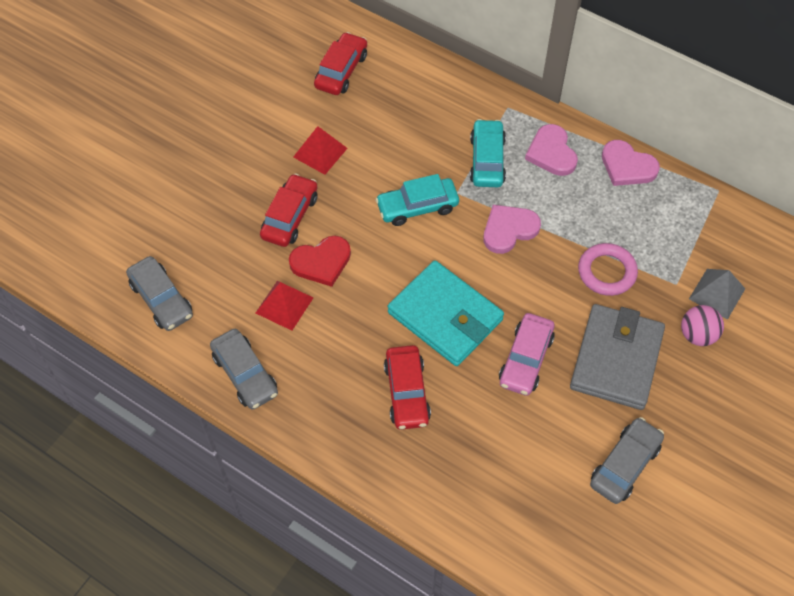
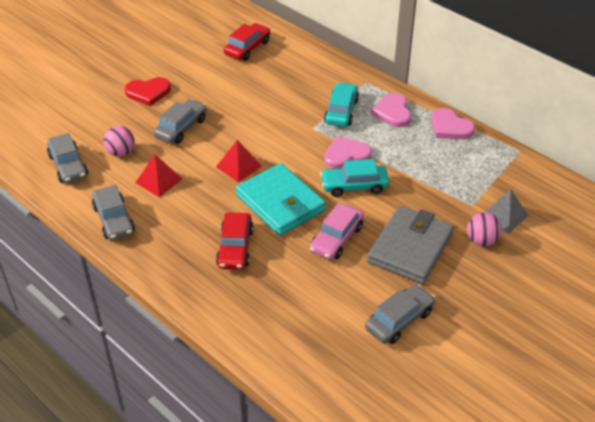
camera: 10 degrees right, 15 degrees down
red car [260,174,318,247] -> grey car [154,99,207,144]
red heart [289,236,351,287] -> red heart moved to [125,77,171,106]
red pyramid [293,126,348,175] -> red pyramid moved to [216,140,262,183]
turquoise car [375,174,459,226] -> turquoise car moved to [320,159,389,197]
pink ring [578,243,638,296] -> none
none -> pink ball [103,126,135,156]

